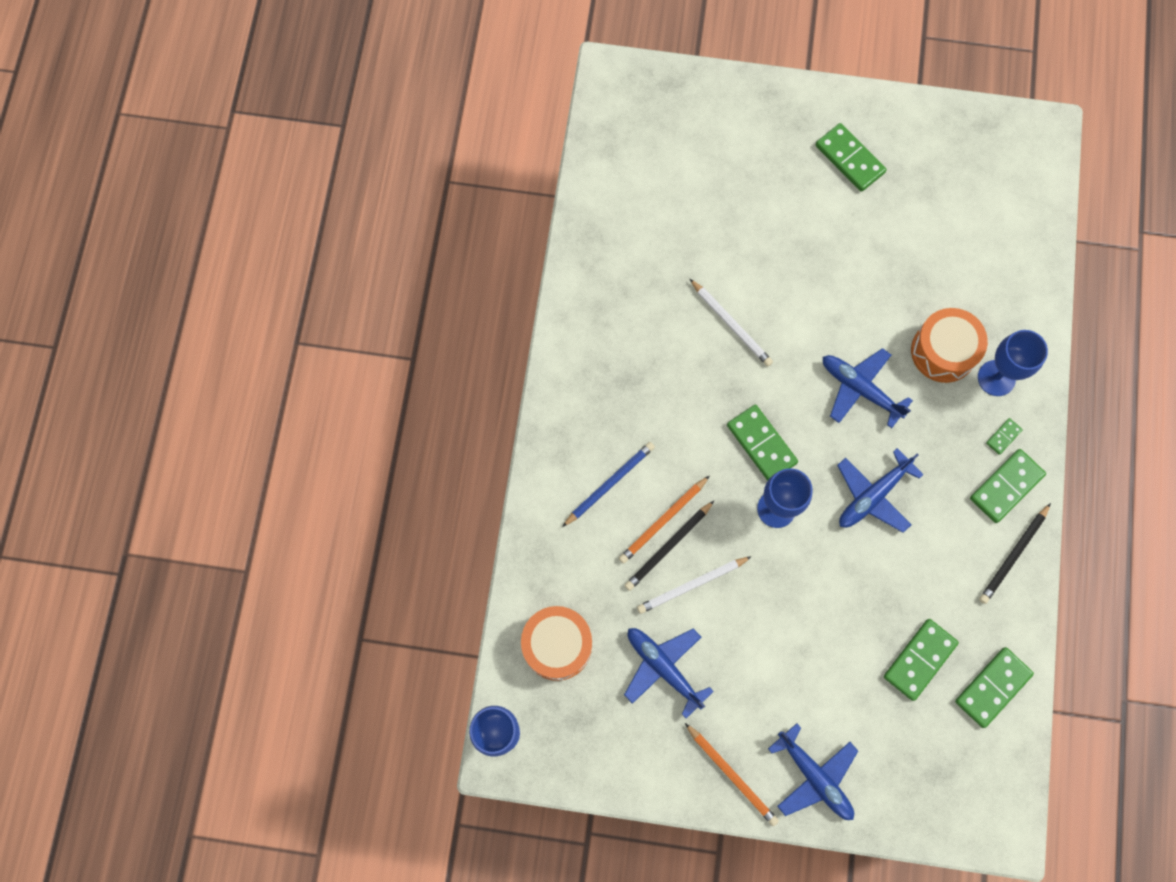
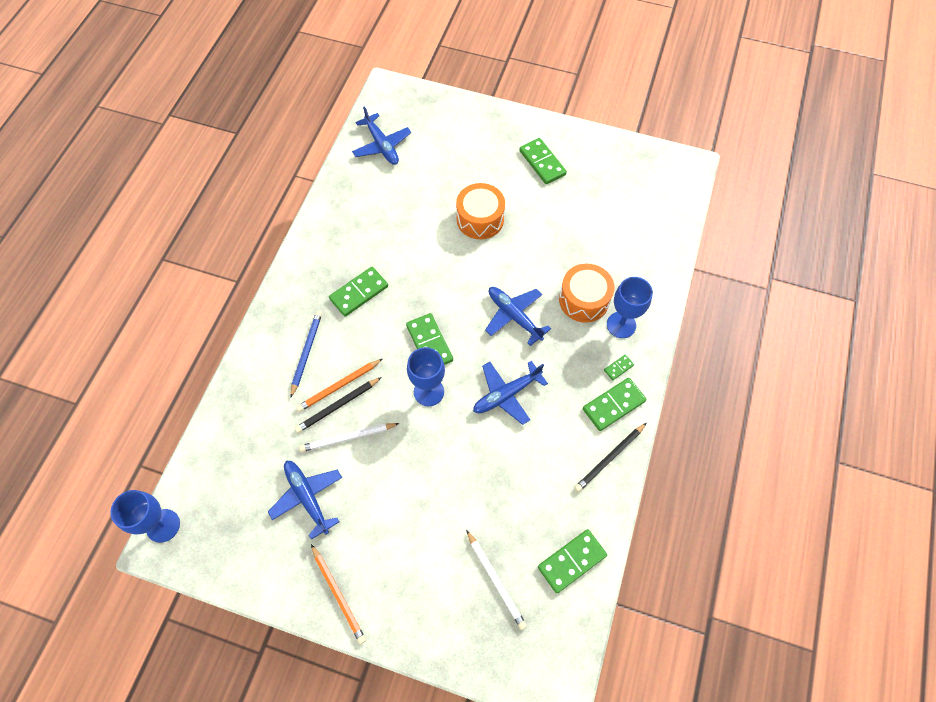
camera: 10 degrees right, 10 degrees down
orange drum [521,606,592,681] -> orange drum moved to [456,183,505,239]
blue pencil [562,442,655,527] -> blue pencil turned 45 degrees counterclockwise [290,311,322,398]
white pencil [690,279,773,367] -> white pencil moved to [466,530,527,630]
blue plane [768,723,858,820] -> blue plane moved to [352,106,411,165]
green domino [884,619,959,701] -> green domino moved to [329,267,388,317]

